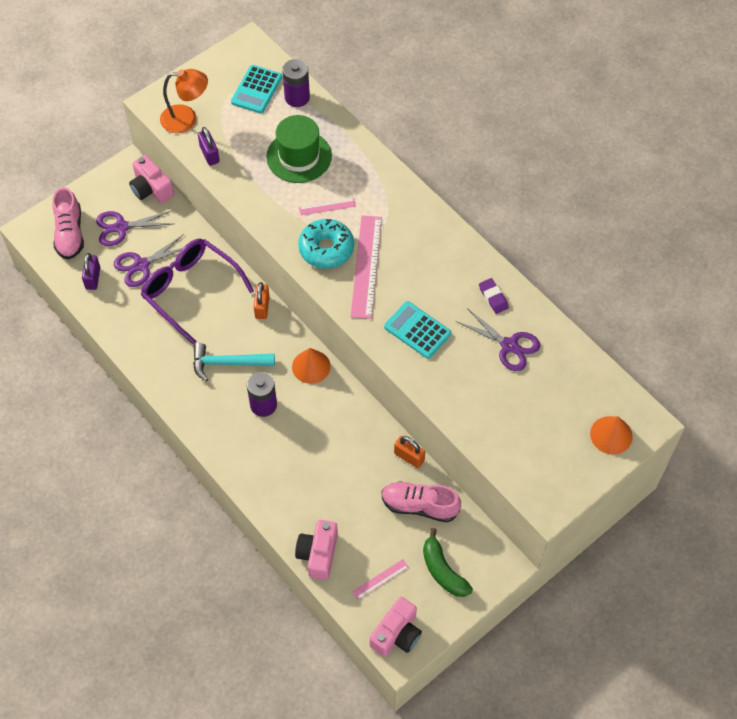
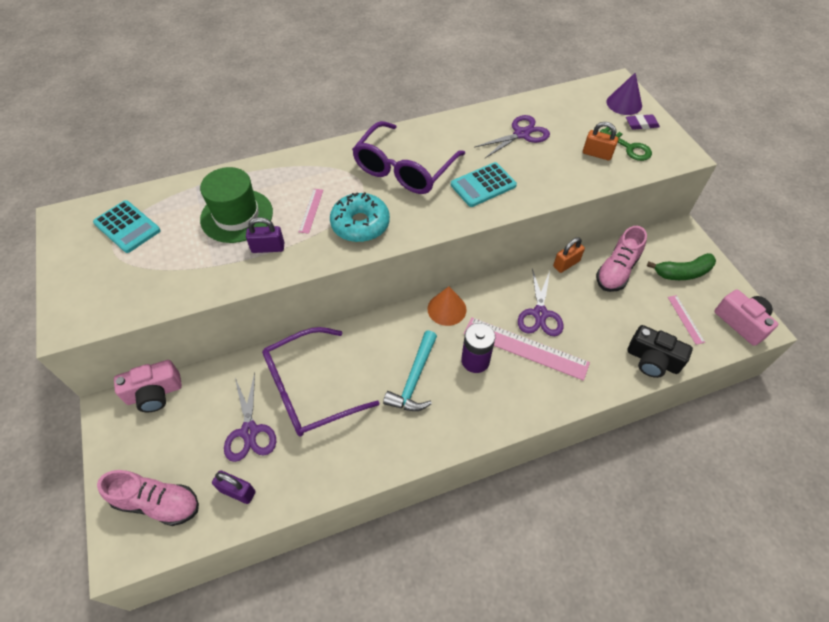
camera: 70 degrees left, 5 degrees down
purple scissors [96,211,172,246] -> purple scissors moved to [518,268,563,336]
orange lamp [160,69,208,133] -> none
purple padlock [198,127,220,166] -> purple padlock moved to [246,217,284,253]
orange padlock [254,282,270,319] -> orange padlock moved to [583,122,618,160]
purple battery [282,59,310,107] -> none
pink camera [295,520,338,580] -> black camera [627,325,693,378]
pink ruler [350,215,382,319] -> pink ruler moved to [464,317,590,381]
purple eraser [479,278,509,314] -> purple eraser moved to [626,114,660,130]
orange cone [590,416,633,455] -> purple cone [607,73,642,115]
none -> purple glasses [352,121,465,194]
none -> green key [600,127,652,161]

